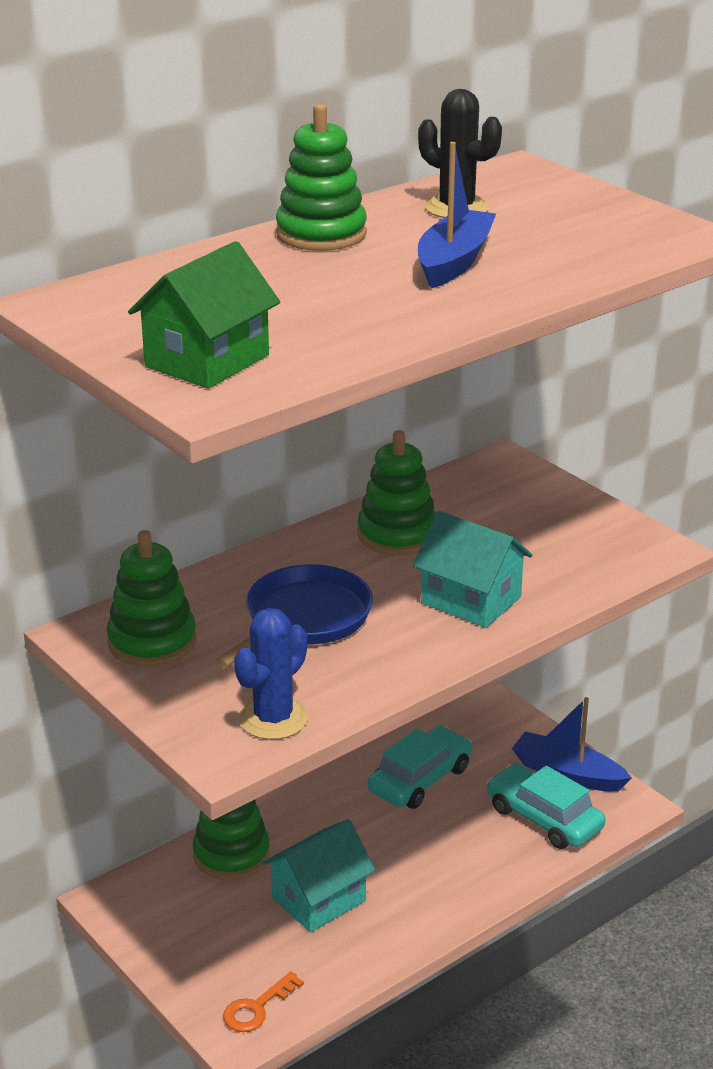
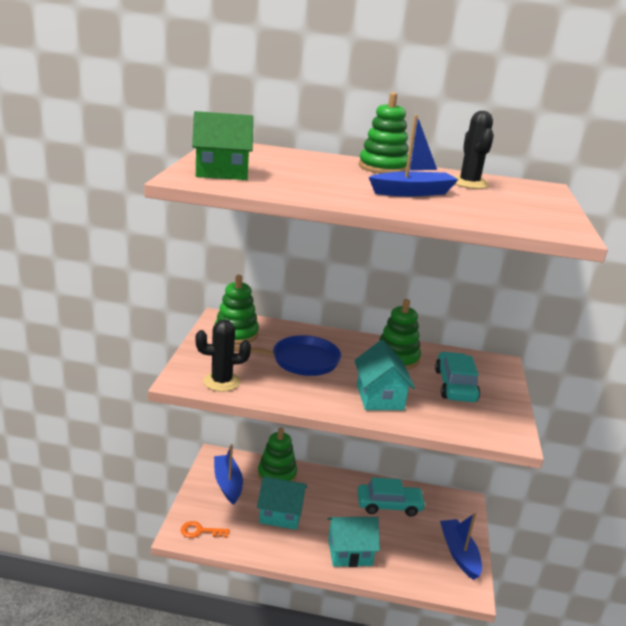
camera: 45 degrees right, 5 degrees down
blue cactus [234,608,308,740] -> black cactus [196,320,251,392]
turquoise car [487,763,606,849] -> turquoise car moved to [435,352,480,402]
none -> blue boat [214,444,243,505]
none -> turquoise house [328,517,380,567]

